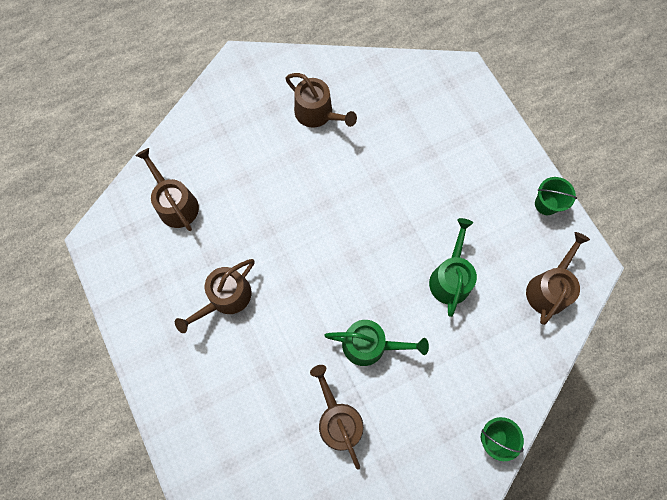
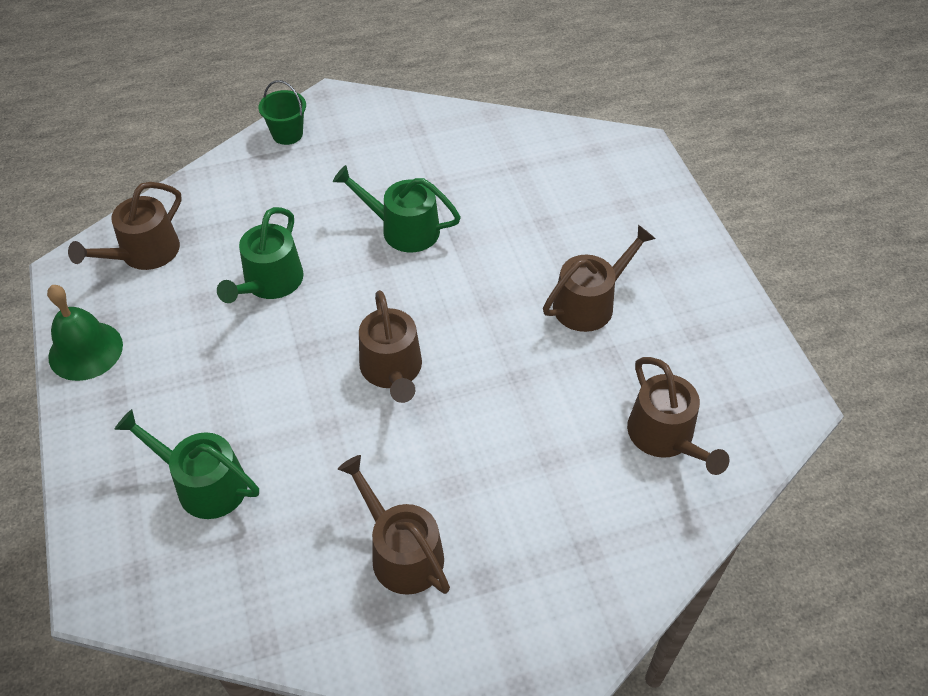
camera: 170 degrees left, 20 degrees down
brown watering can [310,365,364,470] -> brown watering can moved to [359,290,422,403]
green bucket [535,177,577,215] -> green bell [47,285,123,381]
none -> green watering can [114,409,259,519]

